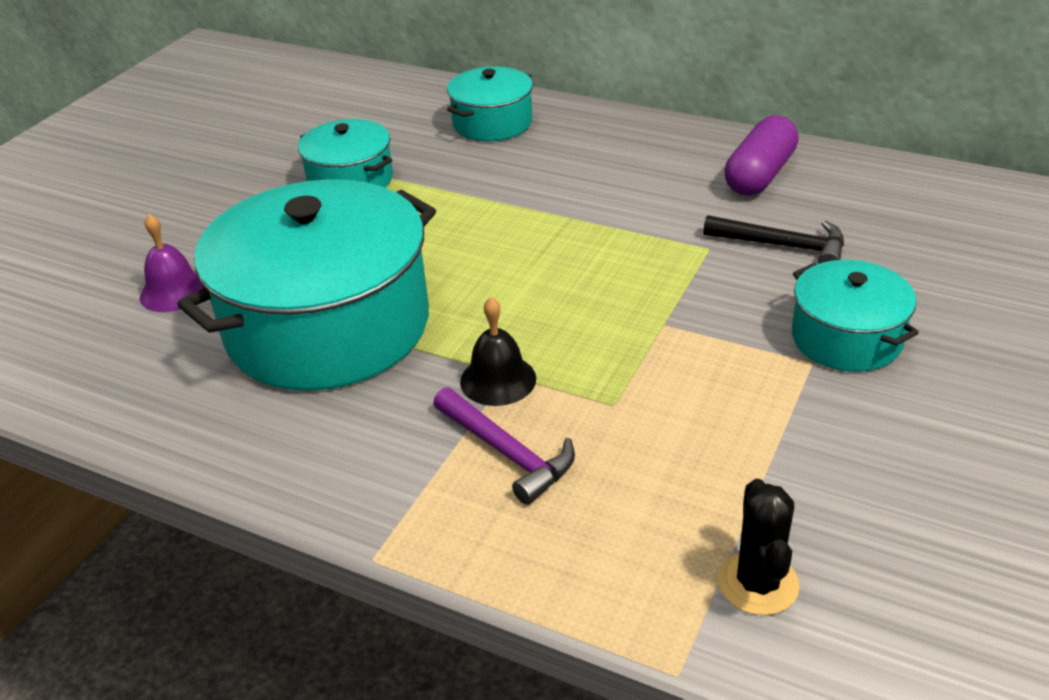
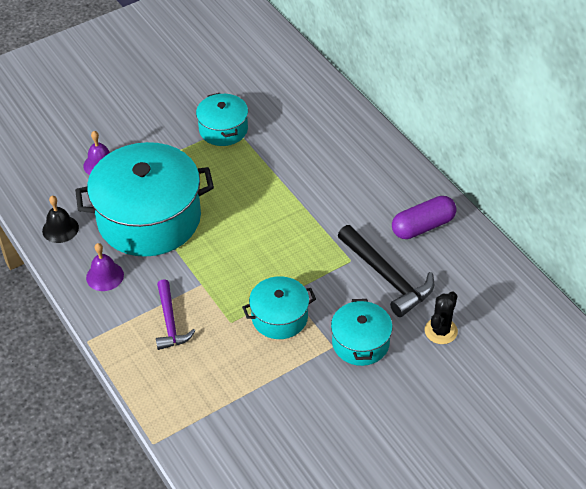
camera: 30 degrees right, 10 degrees up
turquoise pot [447,66,533,141] -> turquoise pot moved to [242,276,316,339]
black bell [460,297,536,406] -> black bell moved to [42,196,79,243]
black hammer [703,215,844,264] -> black hammer [338,225,434,317], size x1.51
black cactus [718,479,800,615] -> black cactus moved to [425,291,458,344]
none -> purple bell [86,243,124,291]

